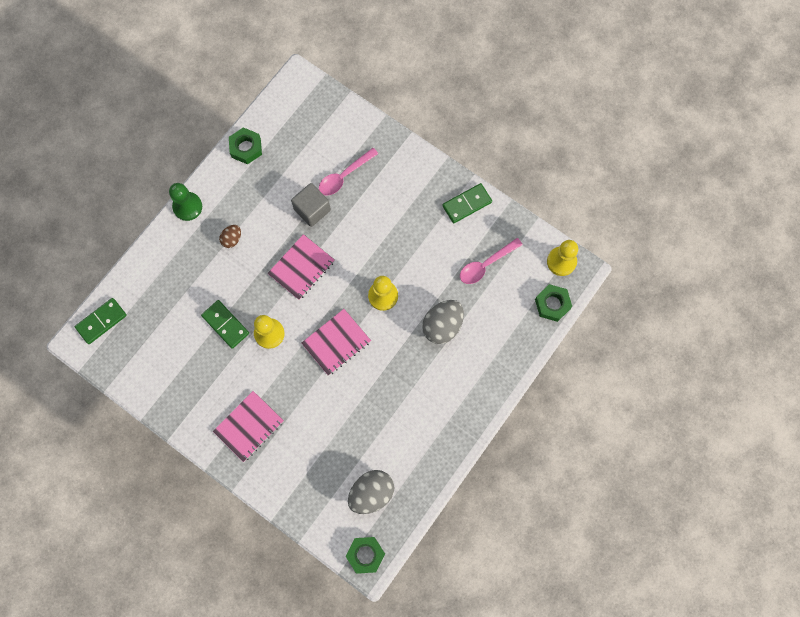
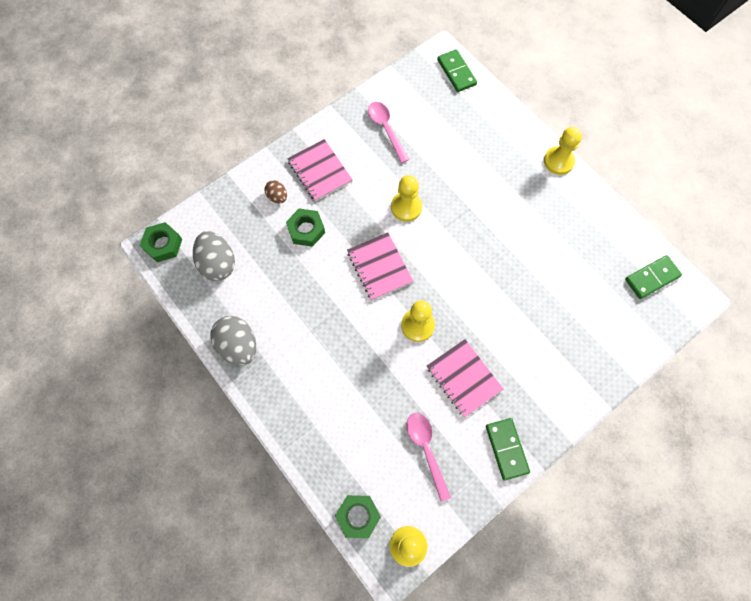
camera: 105 degrees right, 5 degrees down
green pawn [169,183,202,221] -> yellow pawn [544,127,582,175]
green domino [201,300,249,349] -> green domino moved to [625,255,682,299]
brown egg [219,225,241,248] -> brown egg moved to [264,180,287,203]
green nut [229,127,262,164] -> green nut moved to [286,208,325,247]
pink notebook [267,234,335,300] -> pink notebook moved to [427,339,503,417]
grey cube [291,183,331,227] -> none
pink spoon [319,148,378,196] -> pink spoon moved to [368,102,409,163]
grey egg [422,300,464,344] -> grey egg moved to [210,316,256,366]

